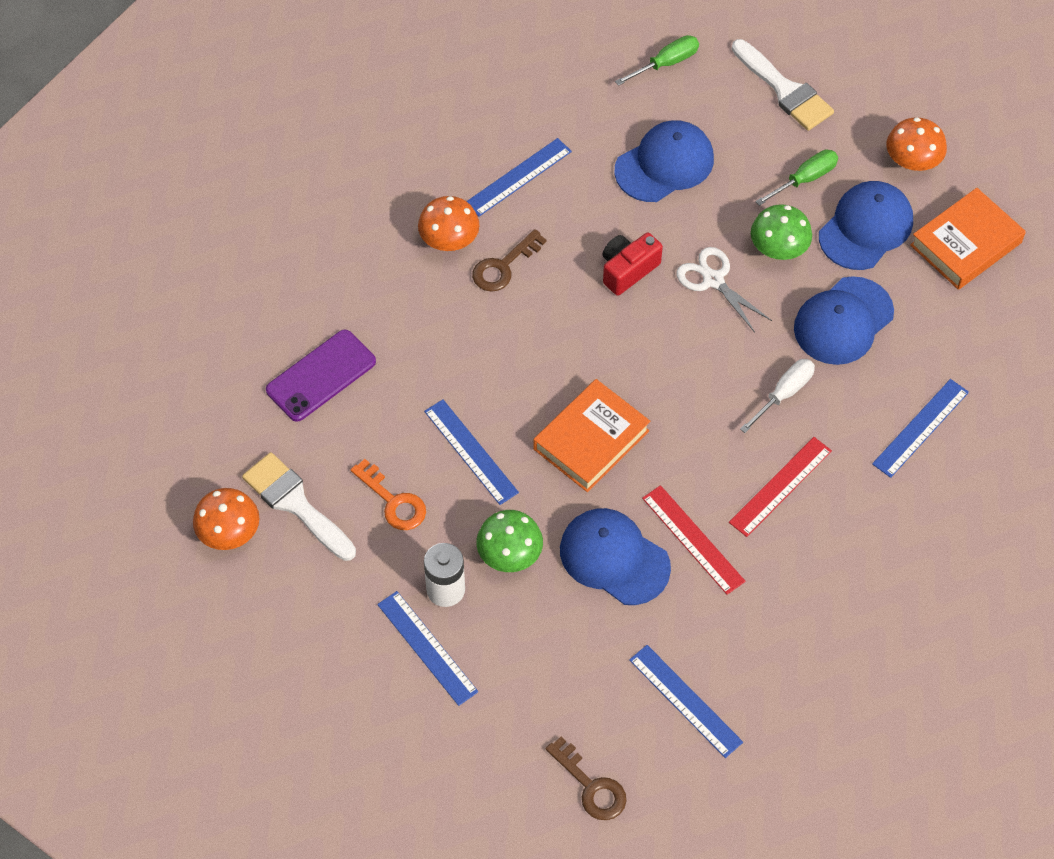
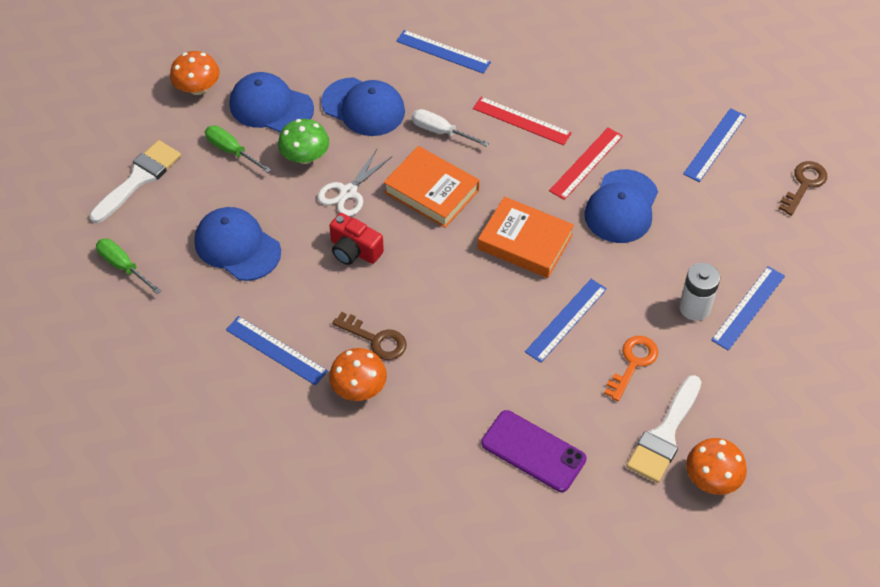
camera: 105 degrees left, 5 degrees down
green mushroom [476,510,543,572] -> none
orange book [910,188,1026,290] -> orange book moved to [384,146,479,228]

